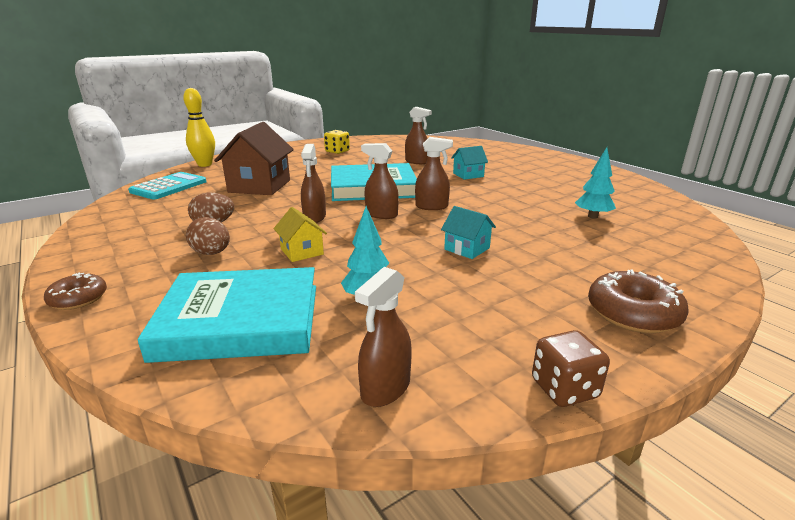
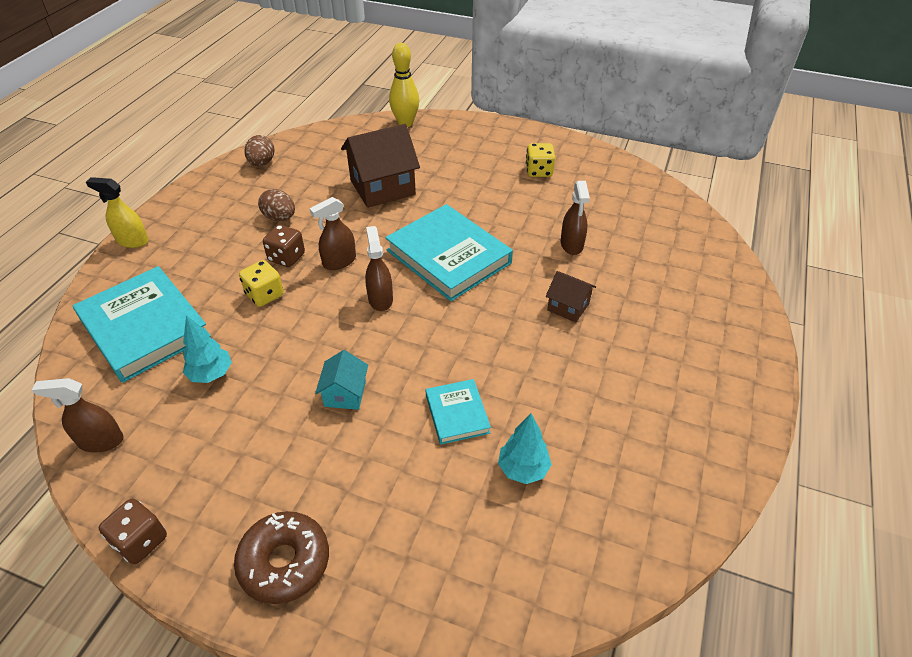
camera: 55 degrees right, 20 degrees up
brown donut [44,272,107,310] -> yellow spray bottle [86,177,149,248]
turquoise calculator [128,172,206,200] -> none
brown egg [186,217,230,255] -> brown egg moved to [244,135,275,166]
yellow house [274,207,327,262] -> yellow dice [239,260,284,307]
brown spray bottle [415,137,453,210] -> none
turquoise house [451,146,488,180] -> brown house [546,271,596,323]
none -> brown dice [263,225,305,267]
none -> turquoise book [426,379,491,445]

